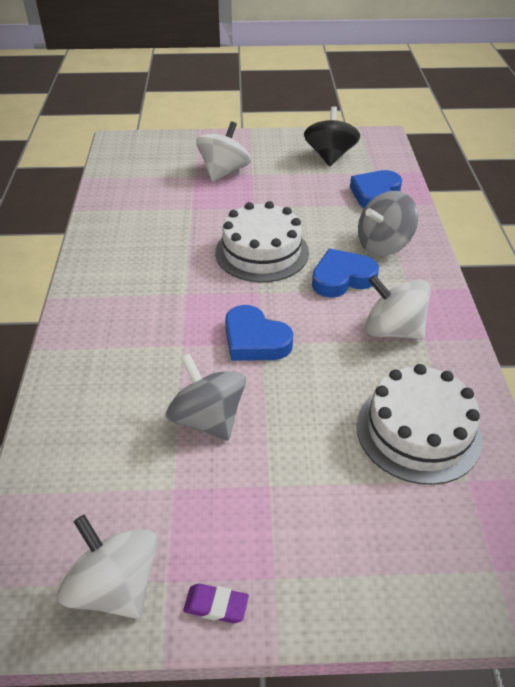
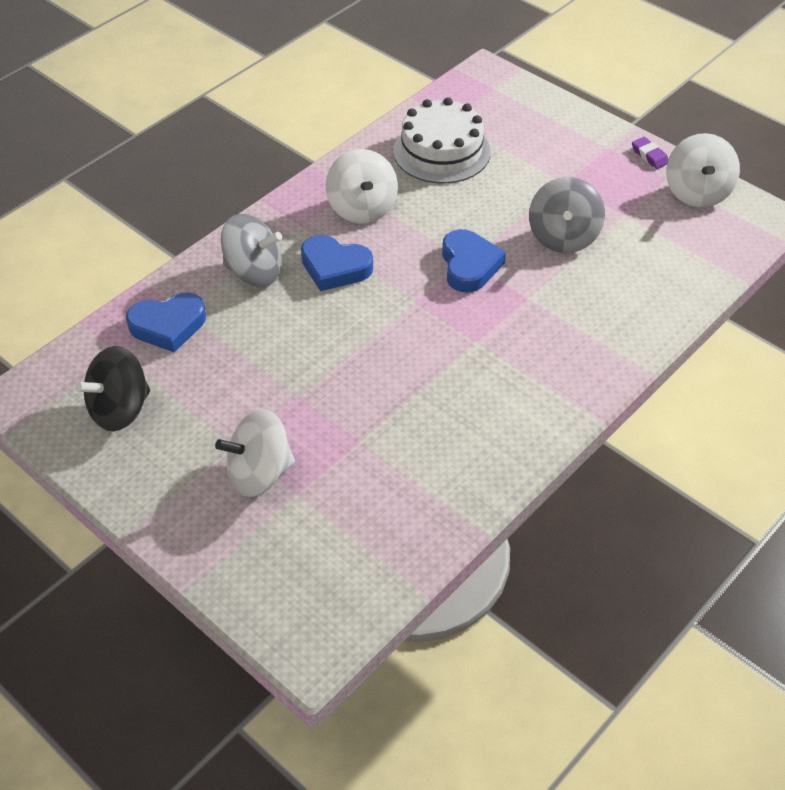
camera: 135 degrees left, 5 degrees up
white cake [215,201,309,282] -> none

